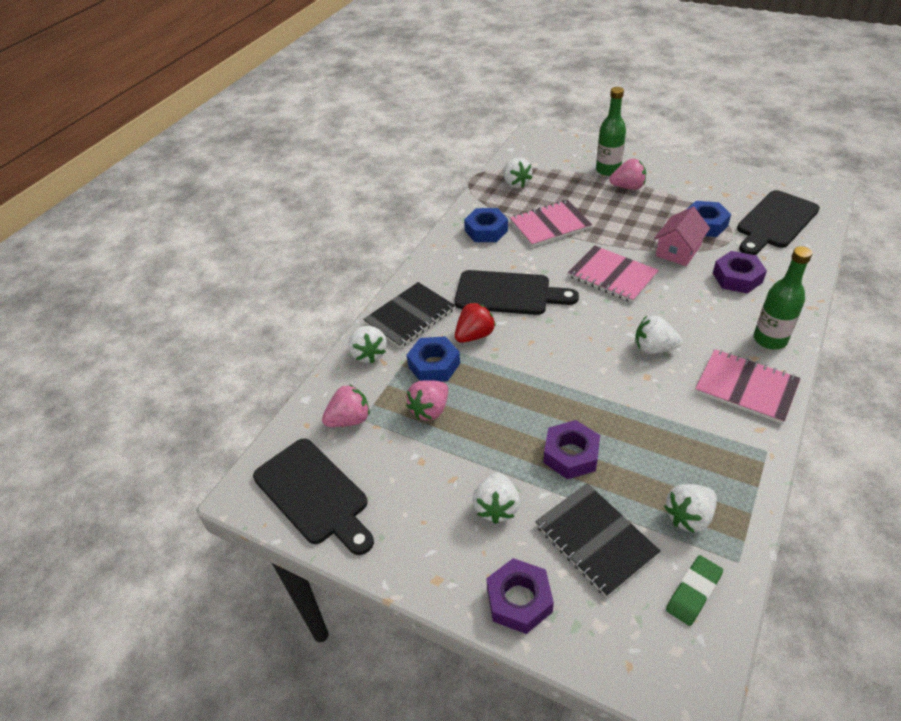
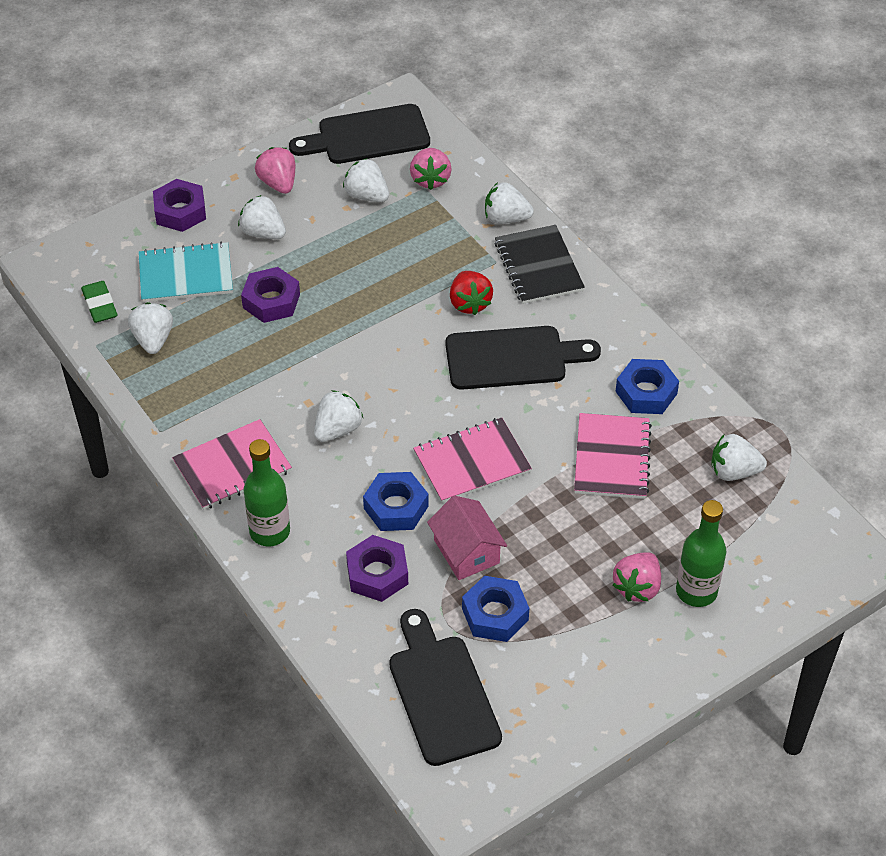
camera: 115 degrees right, 5 degrees up
pink strawberry [406,380,448,421] -> pink strawberry moved to [255,147,295,194]
blue nut [407,336,460,382] -> blue nut moved to [363,472,429,531]
black cutting board [455,270,579,315] -> black cutting board turned 135 degrees counterclockwise [445,326,601,390]
black notebook [535,483,660,597] -> turquoise notebook [138,242,233,303]
none -> white strawberry [343,158,389,202]

